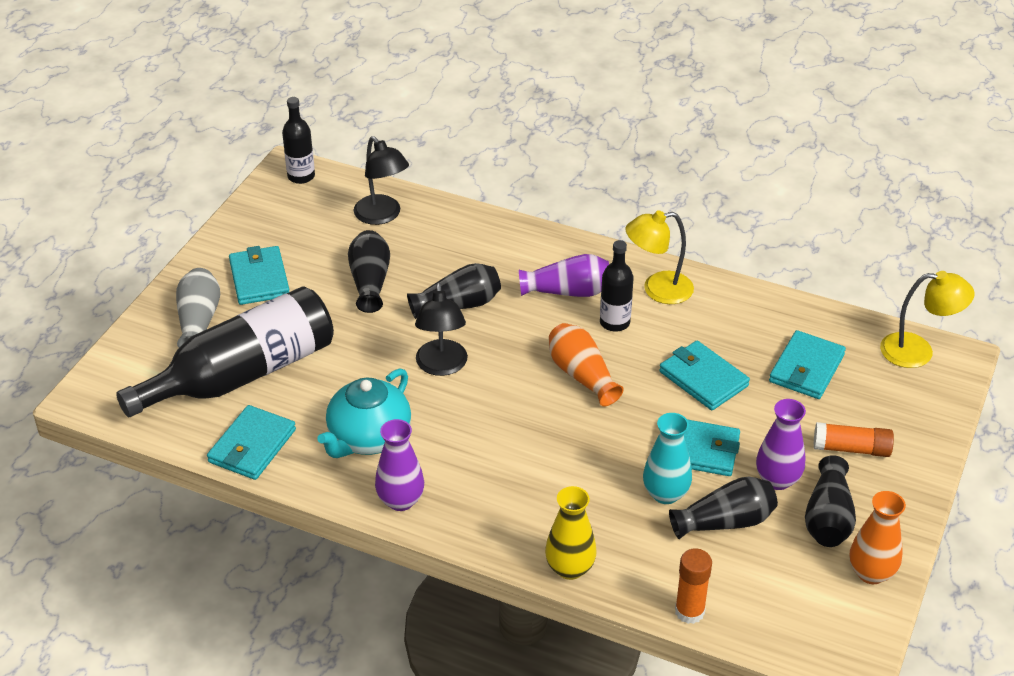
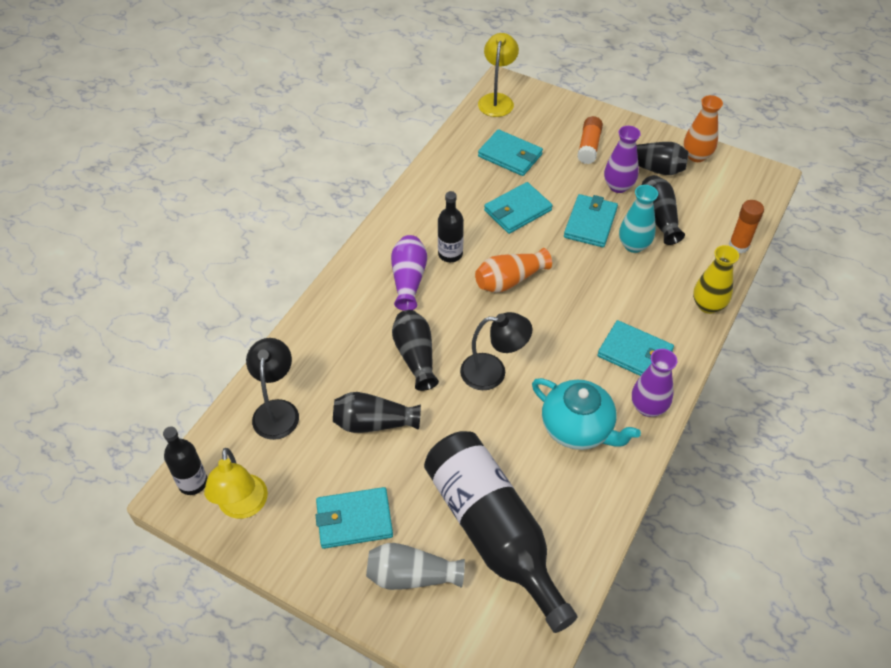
camera: 85 degrees left, 10 degrees up
turquoise wallet [207,405,296,480] -> turquoise wallet moved to [598,320,674,376]
black lamp [354,136,409,225] -> black lamp turned 60 degrees counterclockwise [246,338,299,440]
yellow lamp [625,210,694,304] -> yellow lamp moved to [204,448,268,519]

